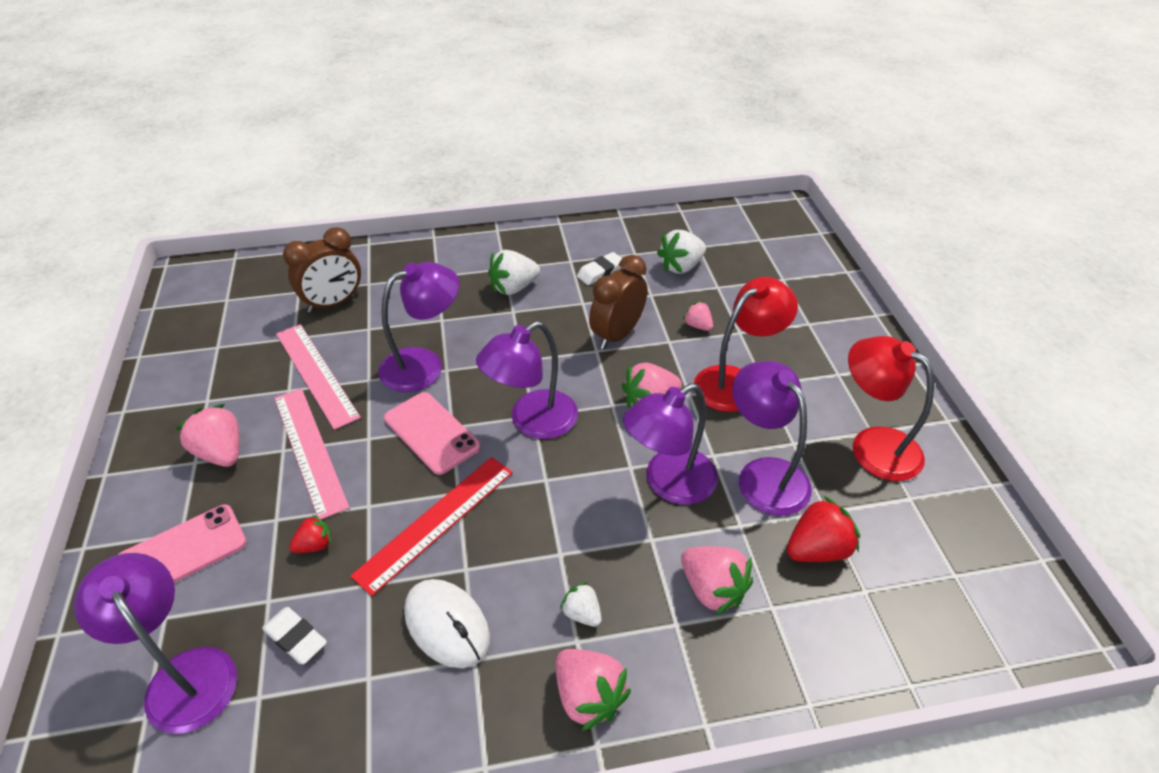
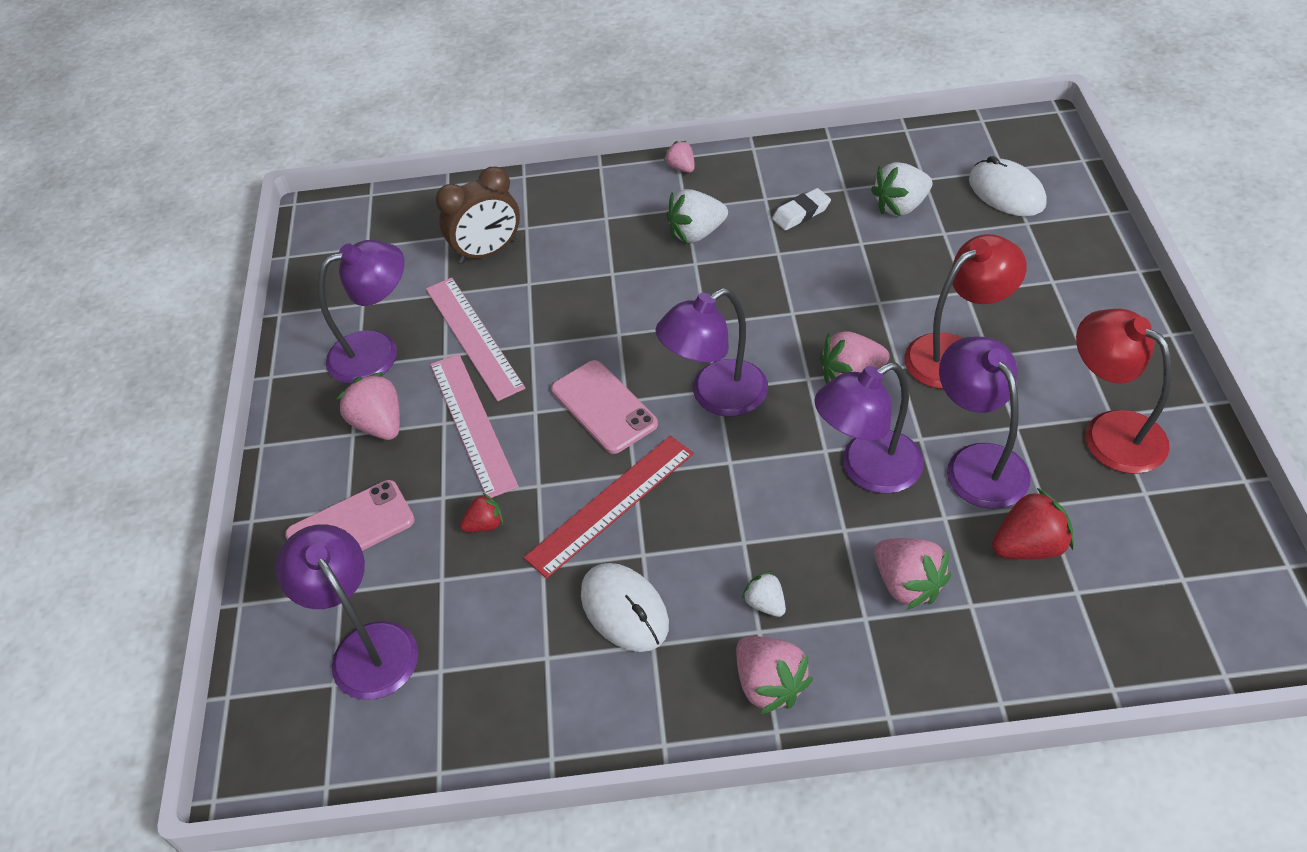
camera: 10 degrees right, 5 degrees up
white eraser [262,607,327,664] -> none
purple lamp [378,262,459,392] -> purple lamp moved to [318,240,405,384]
brown clock [589,255,648,350] -> none
pink strawberry [683,301,713,331] -> pink strawberry moved to [664,141,695,173]
none -> white mouse [969,156,1047,216]

